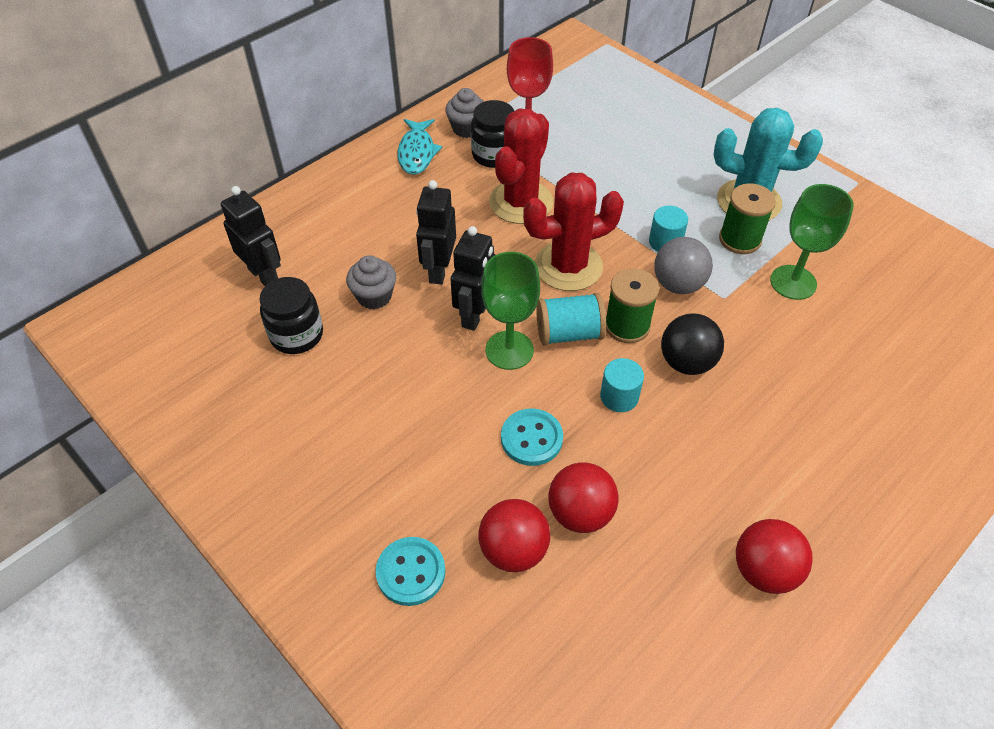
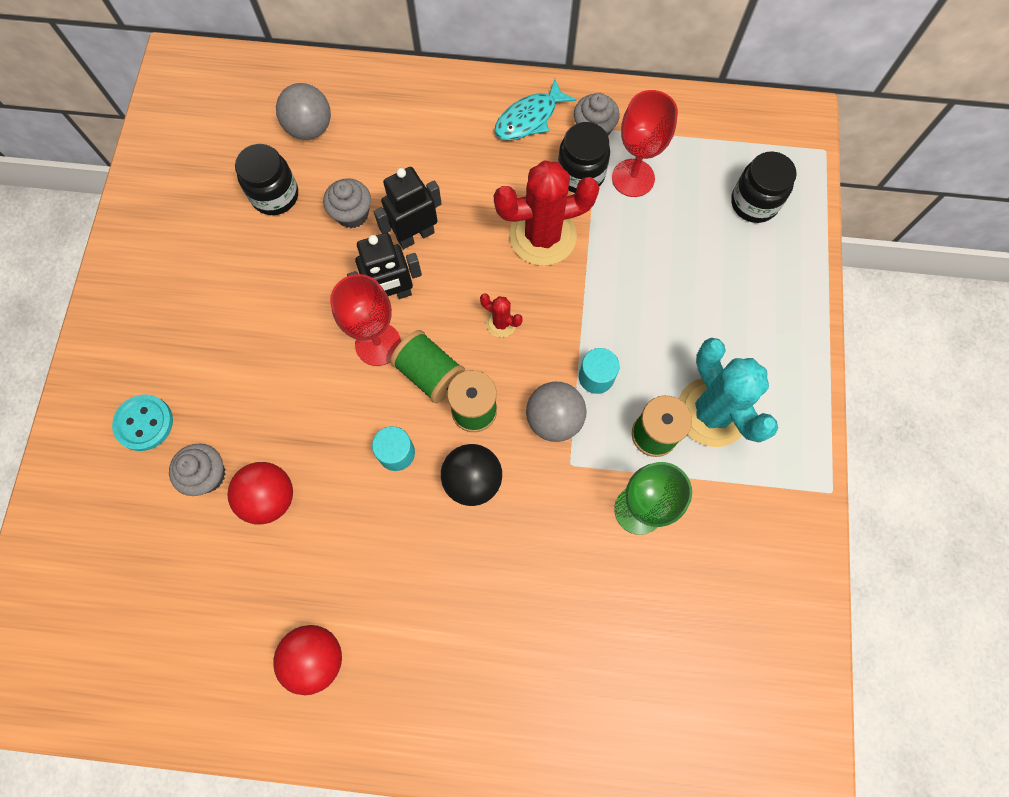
camera: 50 degrees right, 20 degrees up
black robot [221,186,281,286] -> grey ball [276,83,331,140]
red ball [478,499,550,572] -> grey cupcake [169,444,226,496]
green goblet [481,252,540,370] -> red goblet [330,274,401,366]
turquoise button [501,408,563,466] -> none
red cactus [523,173,624,291] -> red cactus [480,293,523,338], size x0.45
turquoise spool [536,293,606,346] -> green spool [390,330,465,403]
none -> black jar [731,152,797,223]

